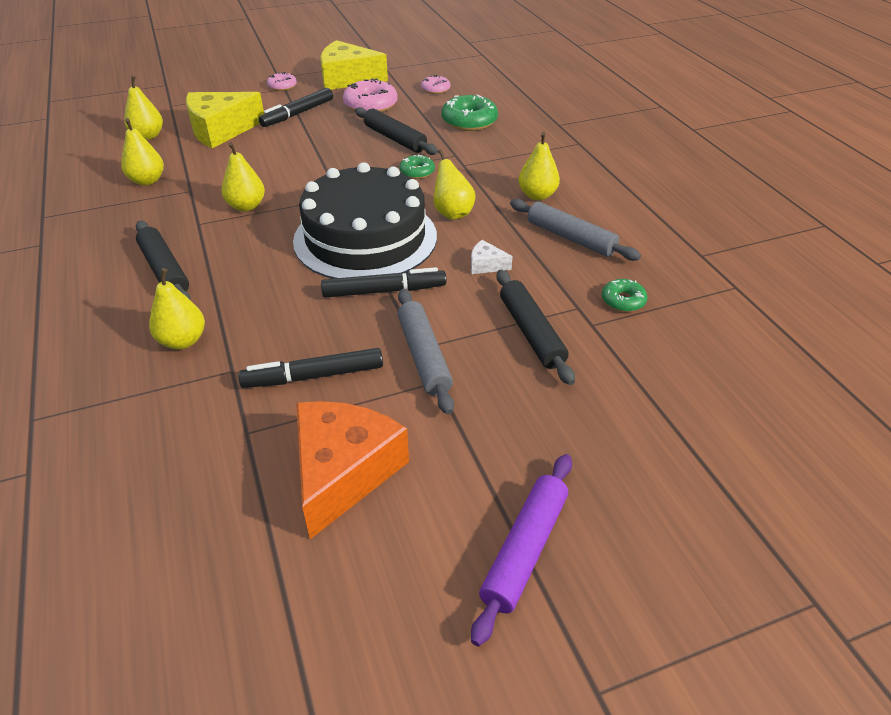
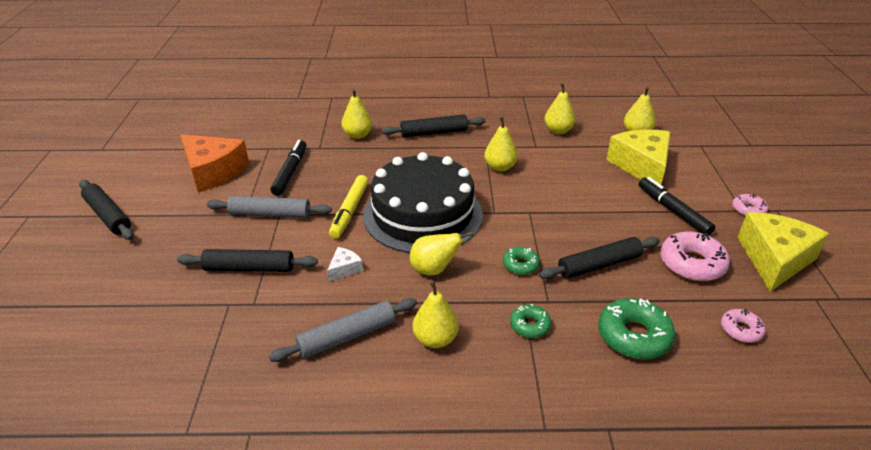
camera: 110 degrees right, 5 degrees down
black marker [321,267,446,298] -> yellow marker [329,175,368,239]
purple rolling pin [471,454,572,646] -> black rolling pin [79,180,134,240]
green donut [602,279,647,312] -> green donut moved to [510,304,551,338]

